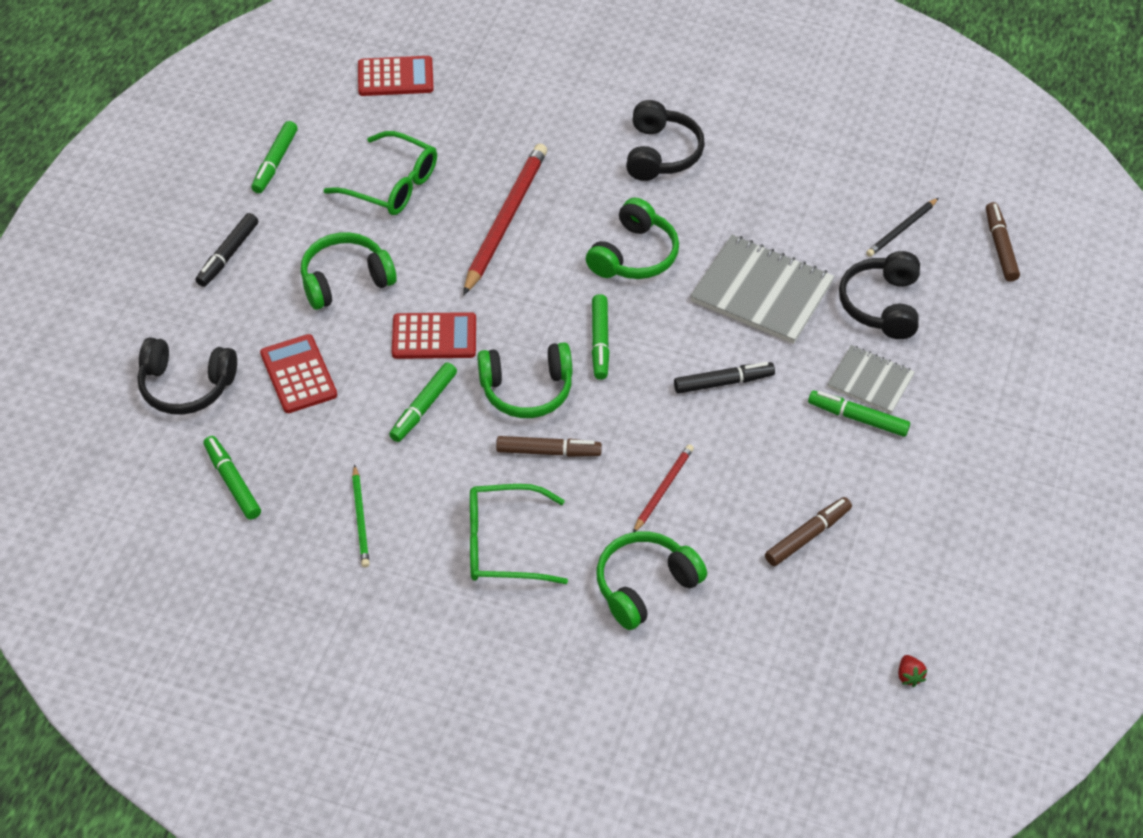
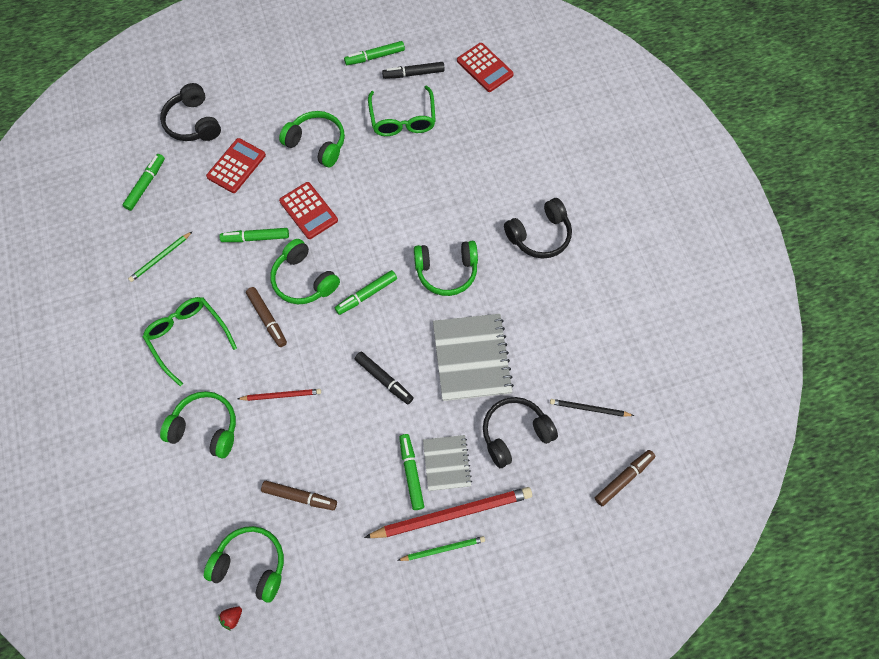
camera: 55 degrees right, 15 degrees up
black marker [196,213,258,287] -> black marker moved to [382,62,445,79]
red pencil [463,144,547,295] -> red pencil moved to [364,487,532,538]
none -> green headphones [204,526,284,603]
none -> green pencil [397,536,485,561]

